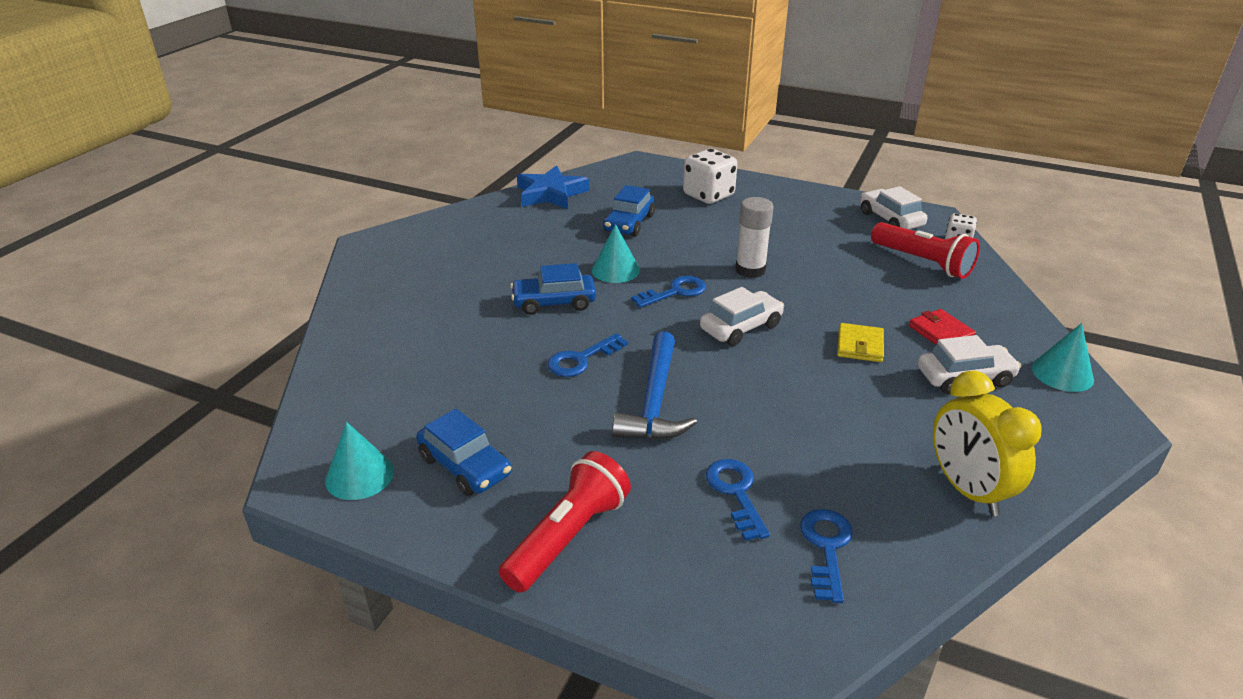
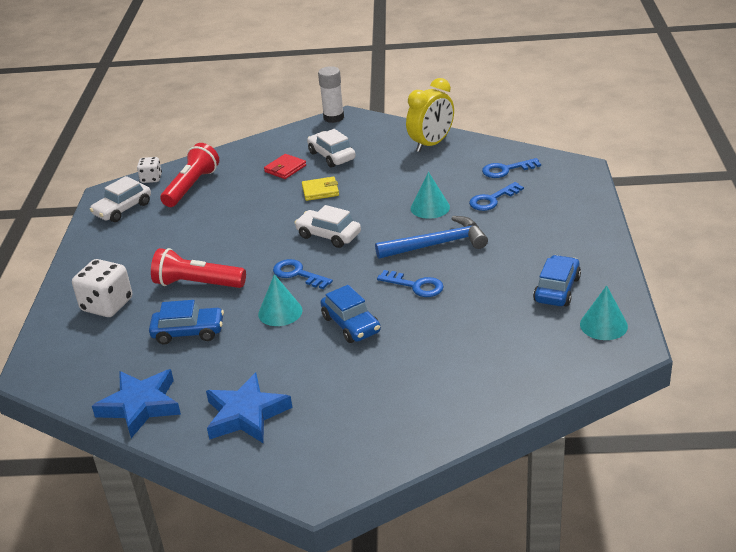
camera: 110 degrees left, 0 degrees up
red flashlight [499,451,631,593] -> red flashlight moved to [151,248,246,288]
white glue stick [735,197,774,278] -> white glue stick moved to [318,66,344,123]
turquoise cone [1032,323,1094,392] -> turquoise cone moved to [411,172,450,219]
none -> blue star [206,373,293,443]

